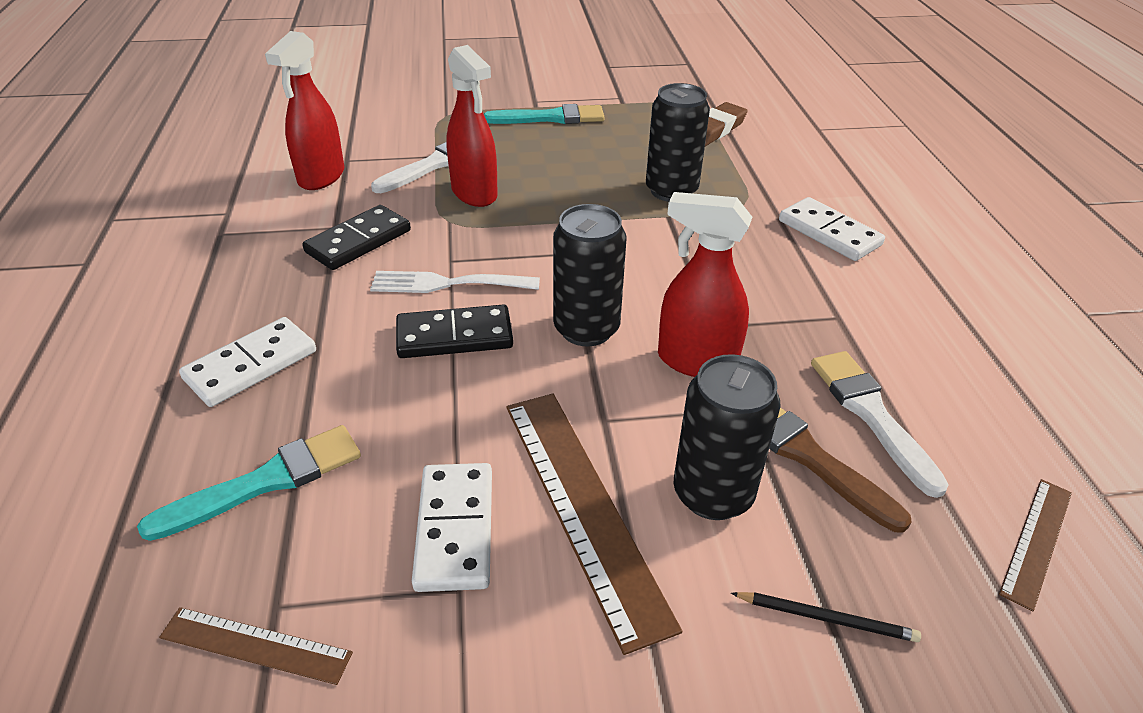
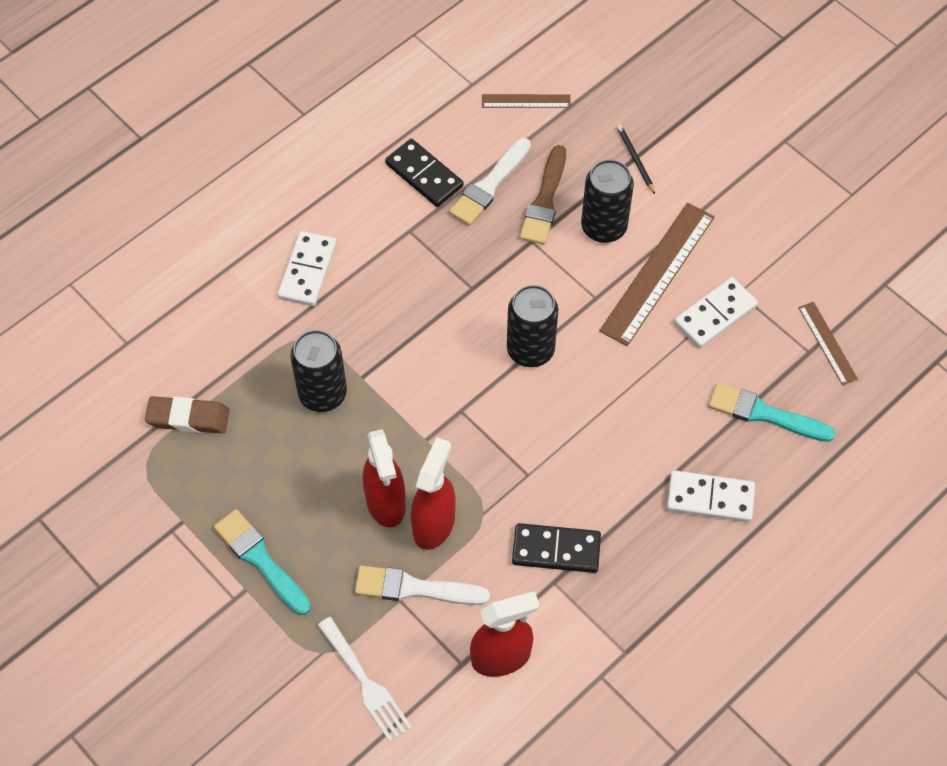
camera: 125 degrees left, 20 degrees up
white fork [370,271,540,293] -> white fork moved to [318,617,412,742]
black domino [396,305,513,358] -> black domino moved to [385,139,463,207]
red spray bottle [658,192,752,377] -> red spray bottle moved to [363,429,406,528]

